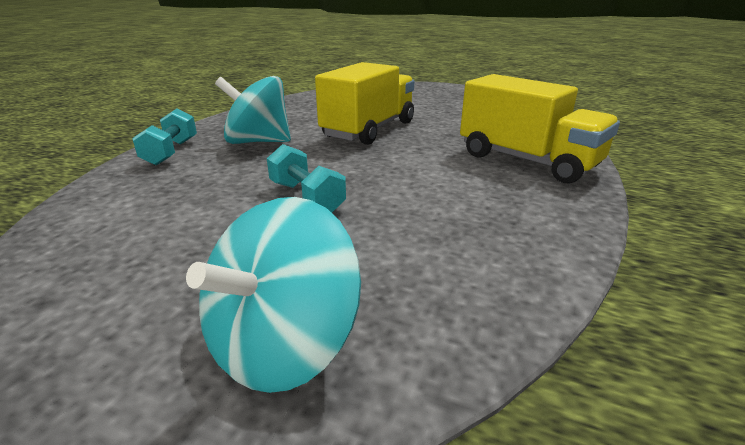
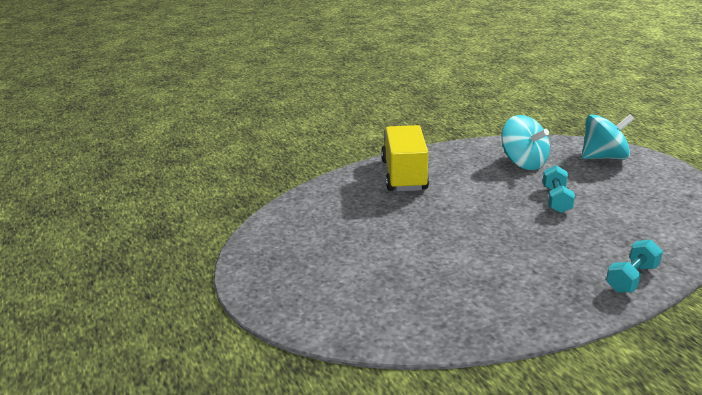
camera: 135 degrees left, 0 degrees up
turquoise spinning top [215,76,291,144] -> turquoise spinning top moved to [501,115,550,170]
yellow truck [315,62,415,145] -> none

